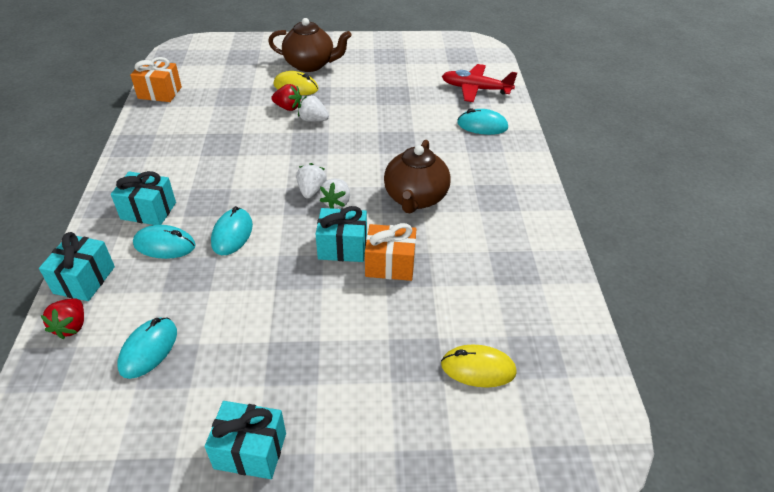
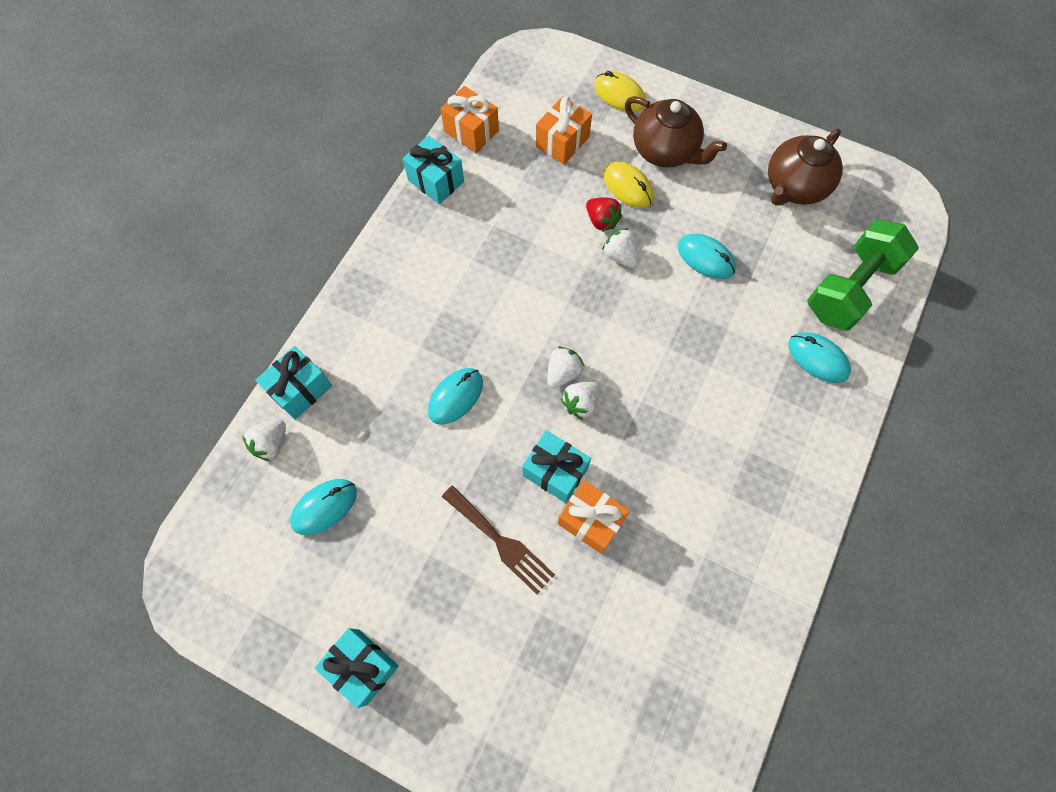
camera: 30 degrees right, 25 degrees up
red strawberry [41,298,84,339] -> white strawberry [242,420,286,461]
turquoise gift [111,171,176,225] -> turquoise gift moved to [403,135,464,204]
turquoise mouse [133,225,196,259] -> turquoise mouse moved to [678,234,736,279]
brown teapot [384,140,451,213] -> brown teapot moved to [768,128,843,205]
yellow mouse [441,344,517,387] -> yellow mouse moved to [594,71,646,112]
red plane [442,64,517,102] -> green dumbbell [807,219,919,331]
none -> brown fork [442,485,555,594]
none -> orange gift [536,96,592,165]

